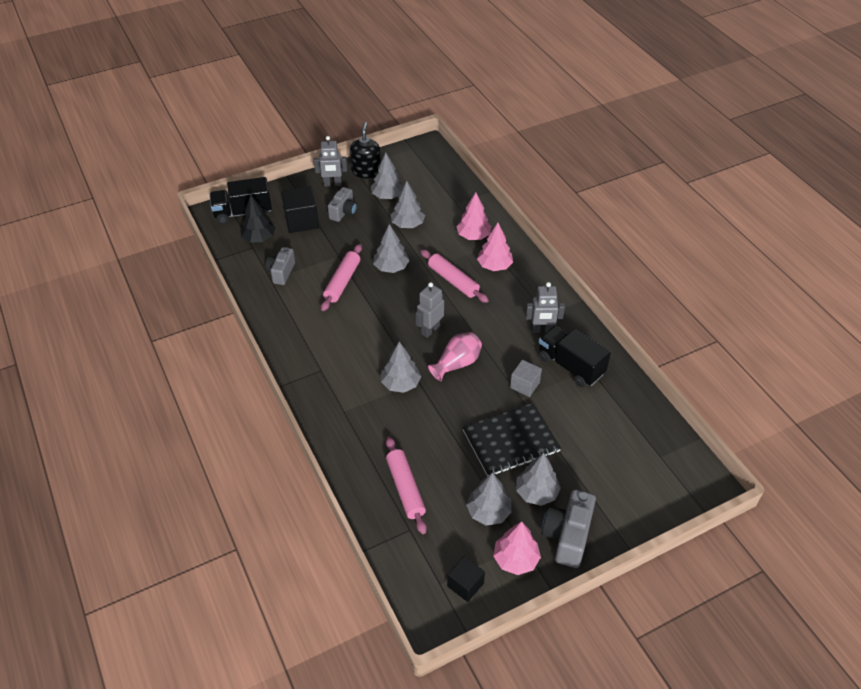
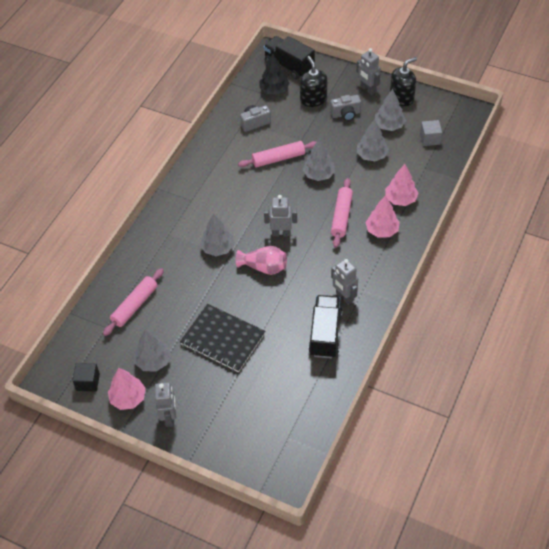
camera: 55 degrees right, 5 degrees up
black cube [281,186,319,233] -> black soap dispenser [300,56,327,107]
grey cube [510,360,542,397] -> grey cube moved to [420,120,442,146]
grey tree [516,453,561,506] -> none
grey camera [542,489,596,568] -> grey robot [155,382,176,427]

